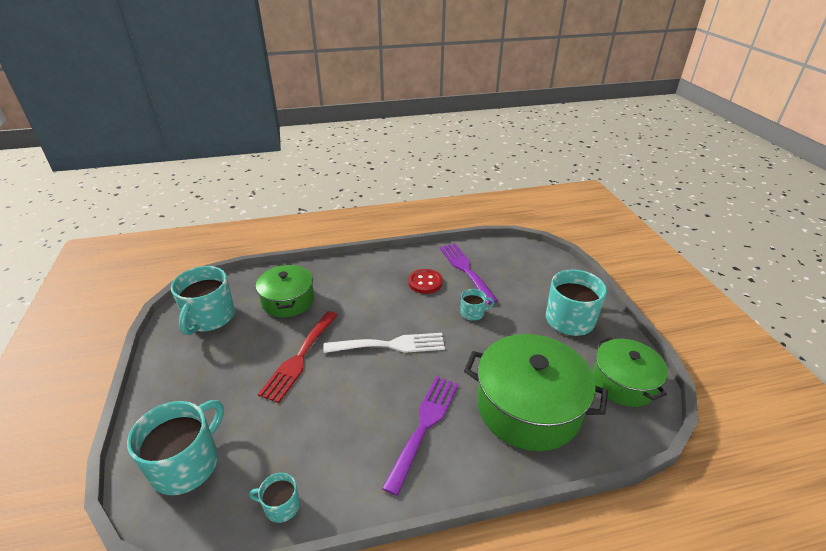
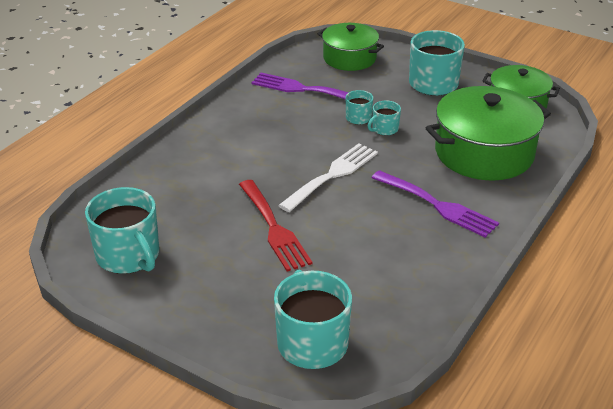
camera: 45 degrees left, 0 degrees up
turquoise mug [249,473,300,523] -> turquoise mug moved to [368,101,401,135]
green pot [256,264,314,317] -> green pot moved to [318,23,384,71]
purple fork [382,376,459,496] -> purple fork turned 150 degrees clockwise [372,170,499,238]
red button [408,269,443,294] -> none

